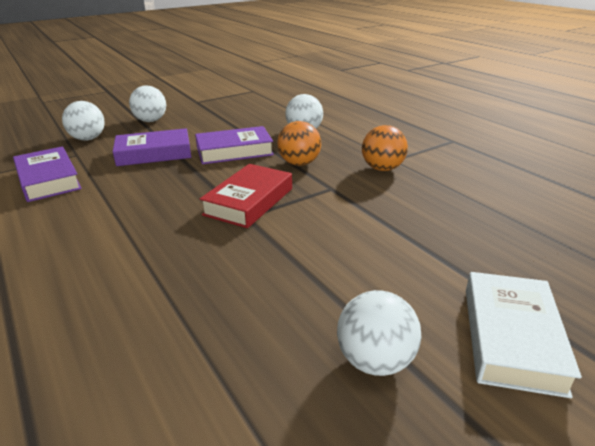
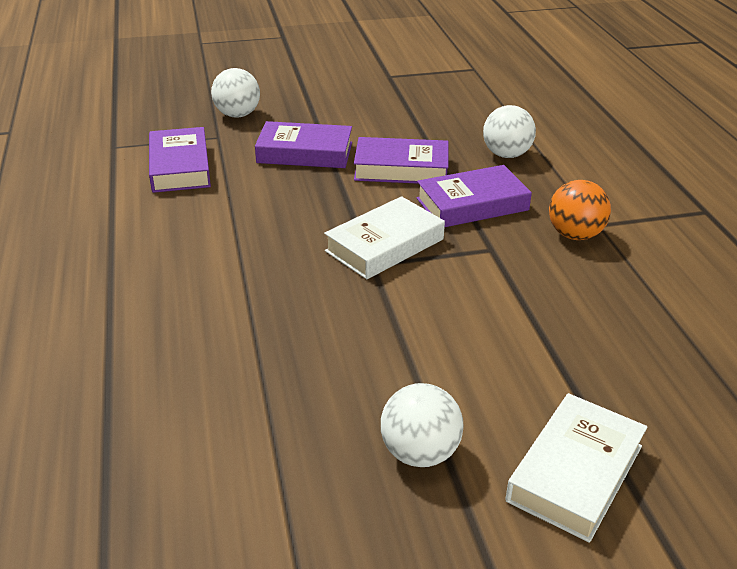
camera: 20 degrees right, 5 degrees up
white ball [129,86,166,122] -> none
red book [200,164,292,228] -> white book [324,196,445,279]
orange ball [277,121,321,166] -> purple book [416,165,532,227]

